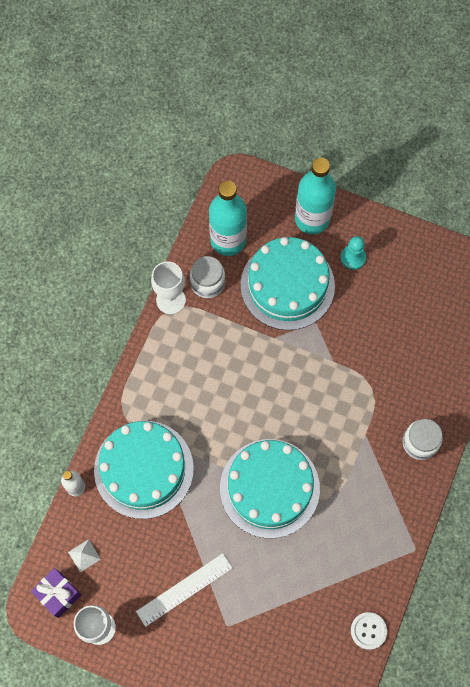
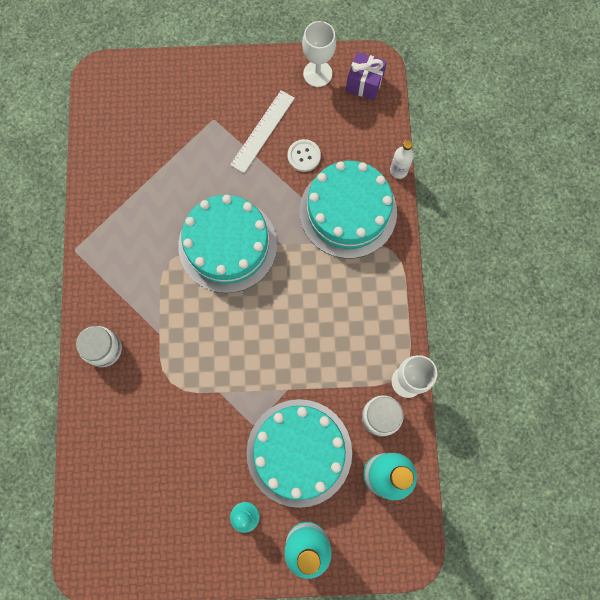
camera: 155 degrees right, 5 degrees up
white pyramid [68,539,101,572] -> none
white button [351,612,387,650] -> white button moved to [288,139,321,172]

